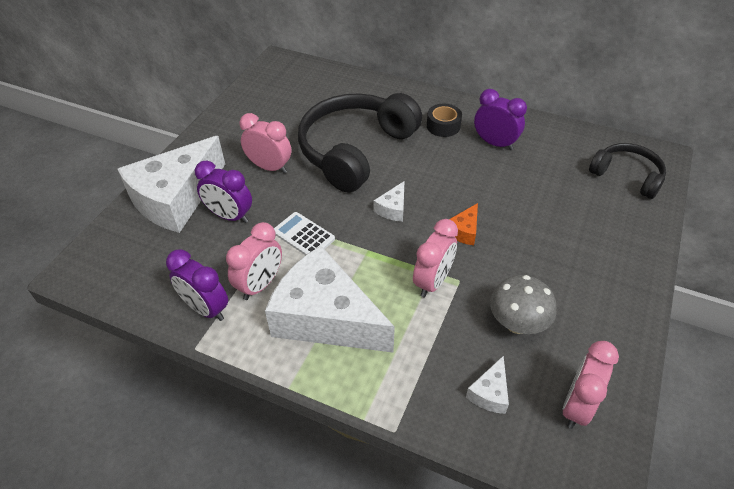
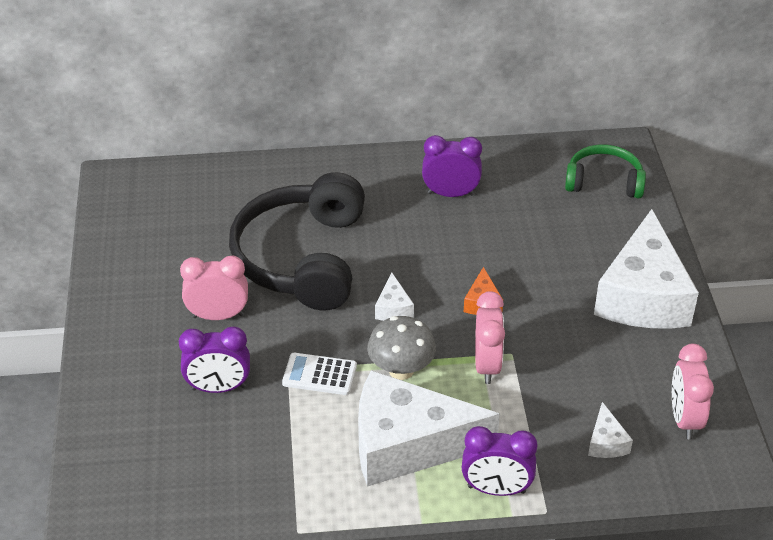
camera: 30 degrees left, 5 degrees down
white cheese [118,136,225,233] -> white cheese moved to [594,209,699,328]
purple clock [166,249,228,321] -> purple clock moved to [462,426,537,496]
pink clock [226,222,282,300] -> none
black tape [427,104,462,137] -> none
grey mushroom [490,275,557,334] -> grey mushroom moved to [367,316,436,380]
black headphones [589,143,666,199] -> green headphones [565,144,646,198]

